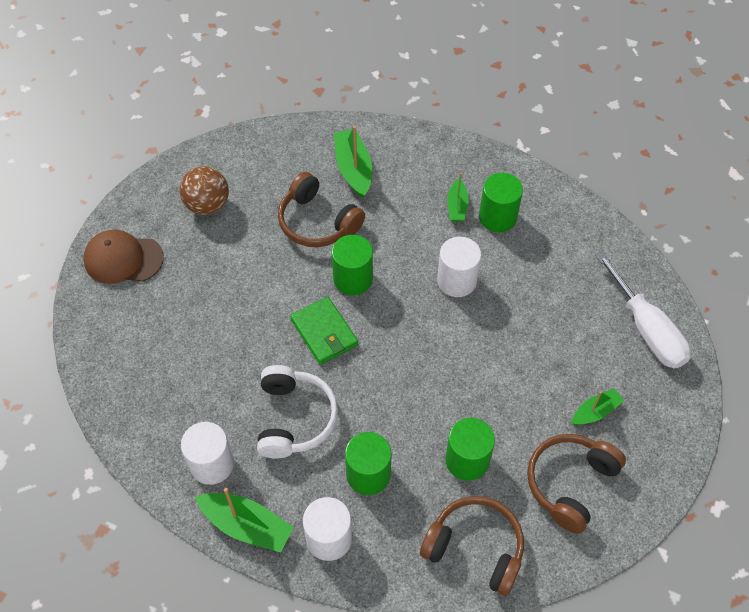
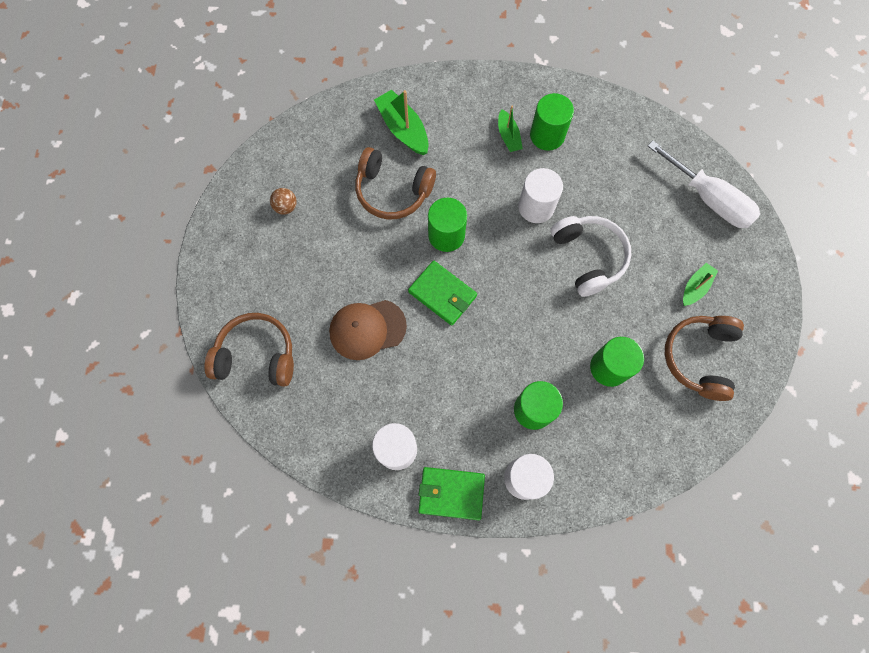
camera: 20 degrees left, 15 degrees up
brown cap [83,230,164,284] -> brown cap moved to [329,300,407,360]
brown ball [180,166,229,215] -> brown ball [270,188,297,215], size x0.56
green boat [195,488,294,552] -> green wallet [418,467,485,520]
white headphones [257,365,338,459] -> white headphones moved to [550,216,631,297]
brown headphones [420,496,524,596] -> brown headphones moved to [204,313,294,387]

